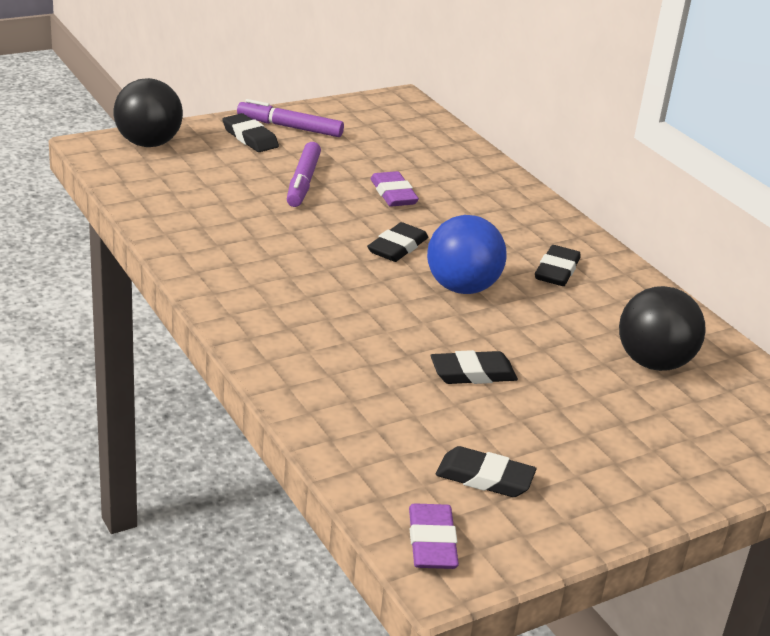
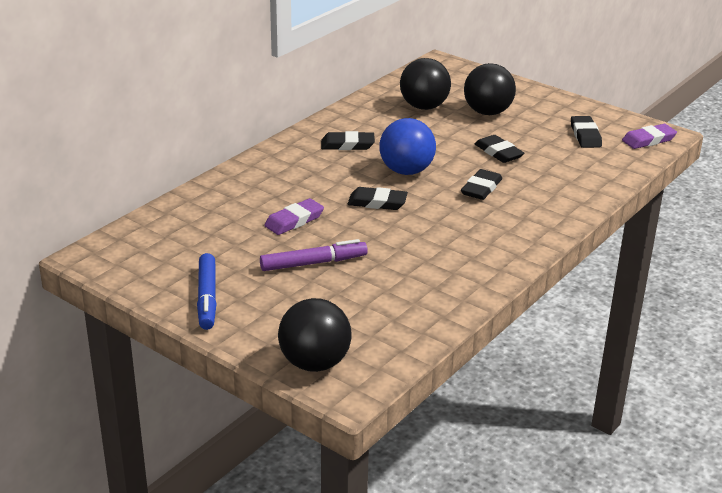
camera: 110 degrees left, 0 degrees up
black eraser [222,113,279,152] -> black eraser moved to [461,169,502,200]
purple marker [237,99,344,137] -> blue marker [197,253,217,330]
none -> black ball [464,63,516,115]

